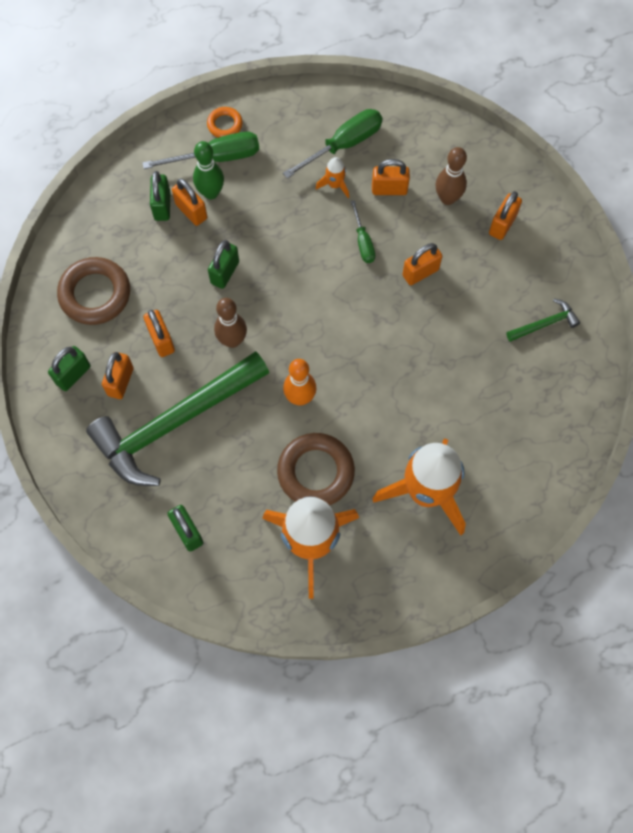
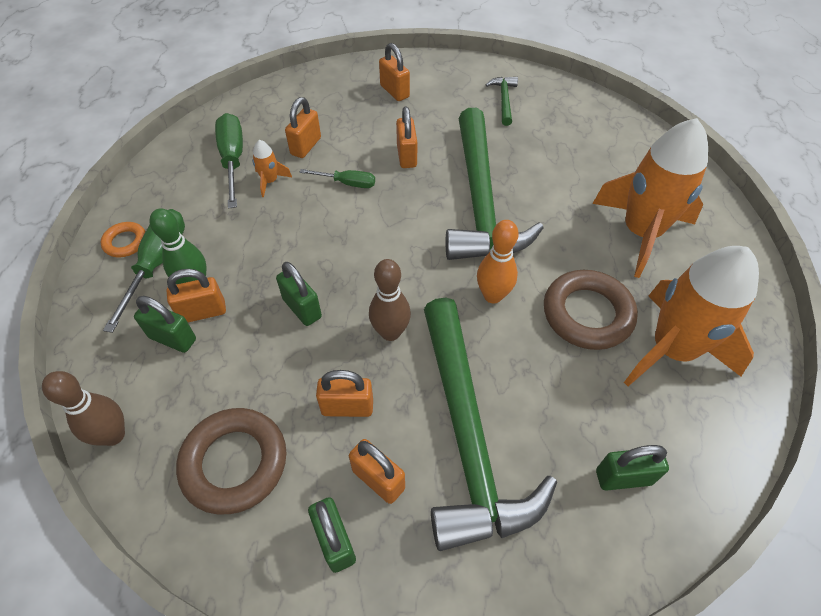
camera: 65 degrees left, 15 degrees down
brown bowling pin [436,147,467,205] -> brown bowling pin moved to [42,371,125,446]
none -> green hammer [446,108,544,260]

